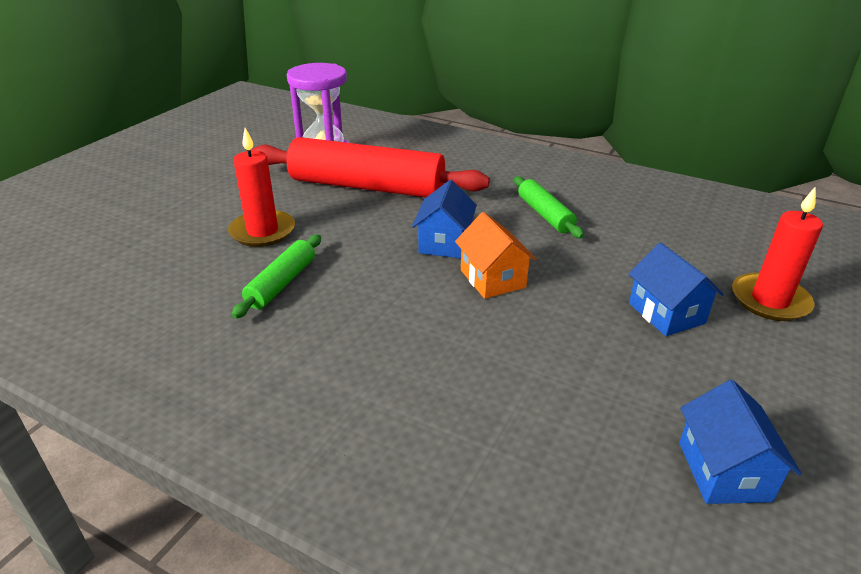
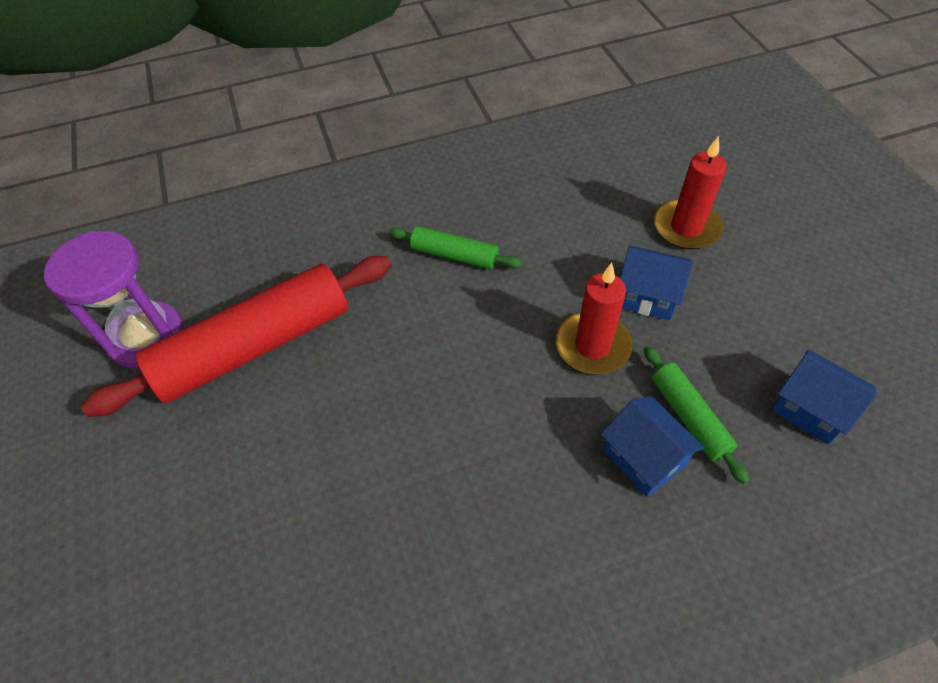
camera: 45 degrees left, 20 degrees up
red candle [228,128,295,247] -> red candle moved to [556,263,633,374]
green rolling pin [232,235,321,319] -> green rolling pin moved to [644,346,749,484]
blue house [412,180,477,258] -> blue house moved to [601,397,704,497]
orange house [455,212,537,299] -> none

